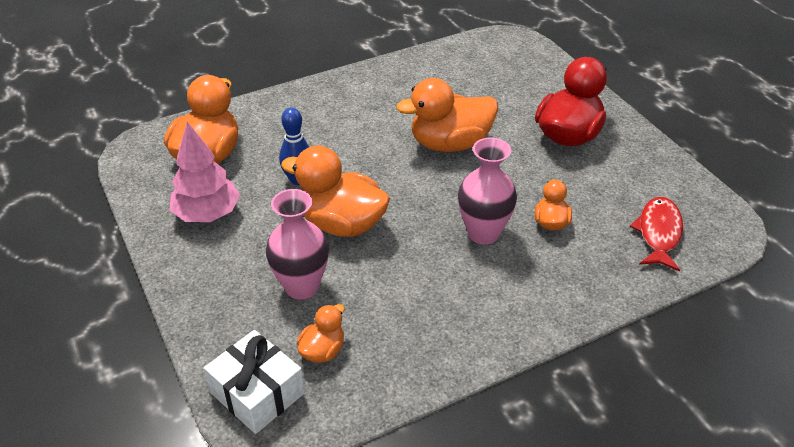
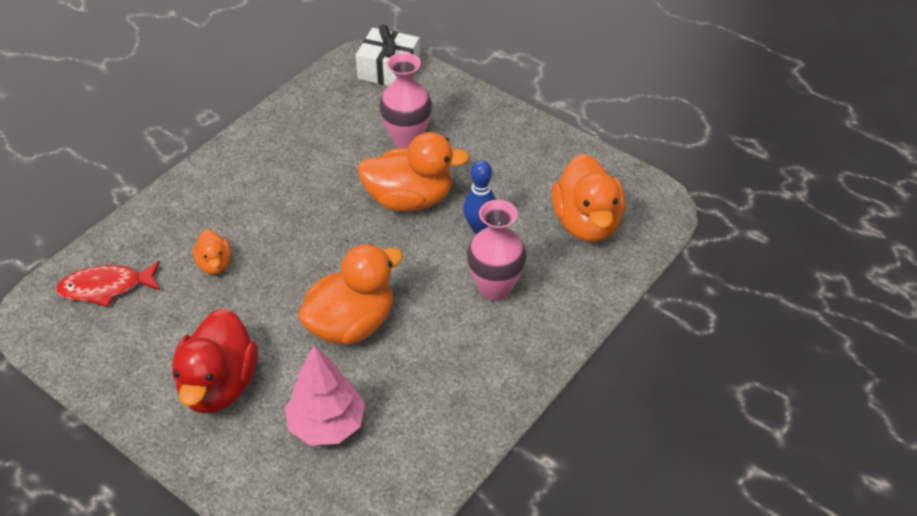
camera: 155 degrees right, 5 degrees up
pink tree [170,122,240,222] -> pink tree moved to [285,346,365,445]
orange duck [297,304,345,363] -> none
pink vase [458,137,517,245] -> pink vase moved to [467,200,527,301]
red fish [630,197,683,272] -> red fish turned 90 degrees clockwise [56,261,160,307]

